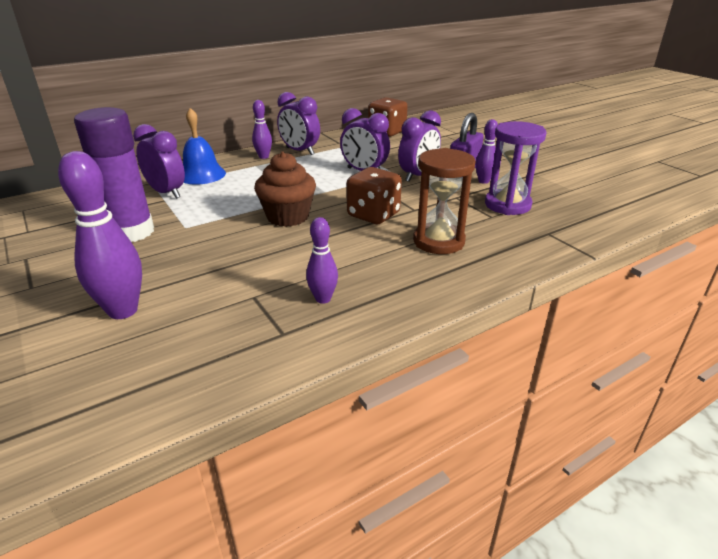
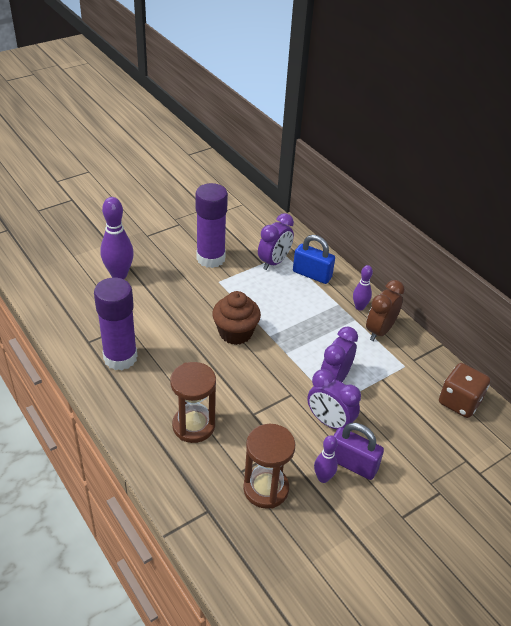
camera: 85 degrees right, 10 degrees up
blue bell [183,108,226,185] -> blue padlock [293,235,335,284]
purple clock [277,92,320,155] -> brown clock [366,280,405,341]
purple bowling pin [306,217,338,304] -> purple glue stick [94,278,137,370]
brown dice [347,167,402,224] -> none
purple hourglass [485,121,547,215] -> brown hourglass [243,424,295,509]

